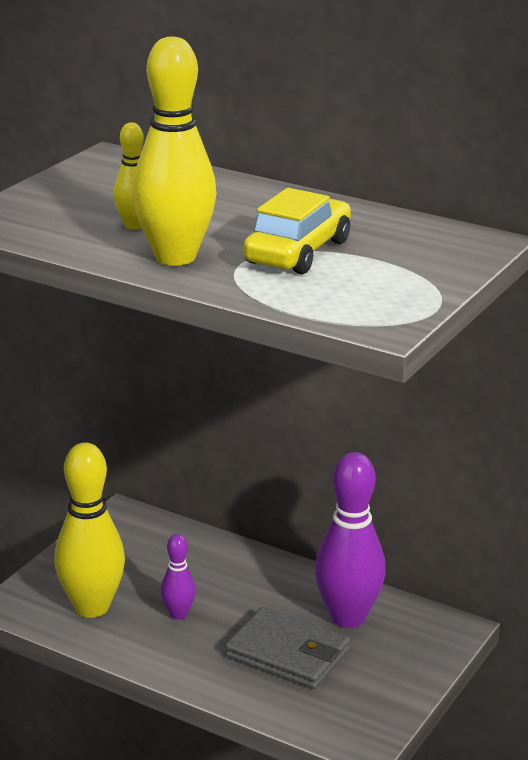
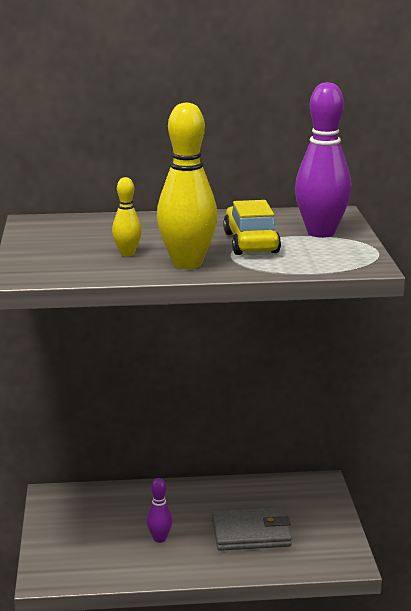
camera: 35 degrees left, 5 degrees down
yellow bowling pin [54,442,125,618] -> none
purple bowling pin [315,452,386,628] -> purple bowling pin moved to [295,82,351,238]

